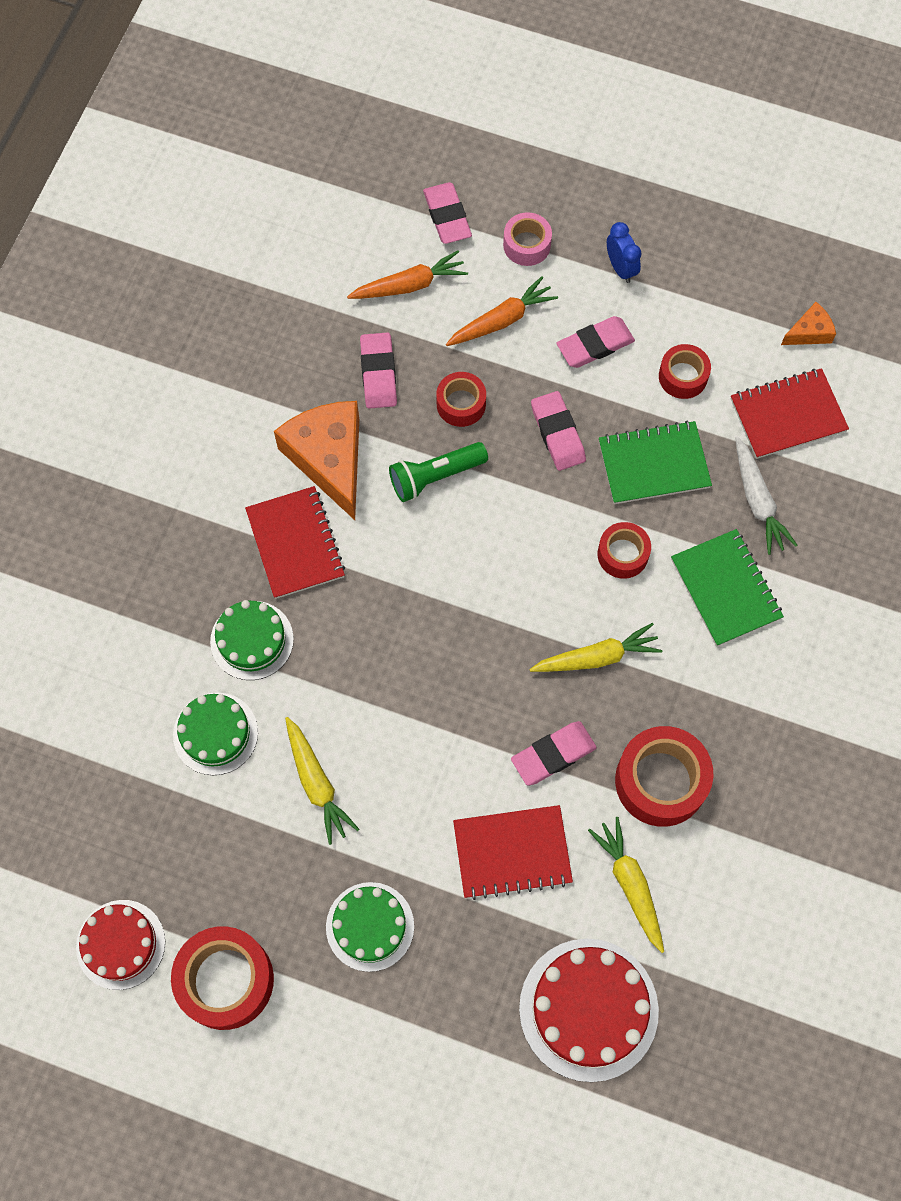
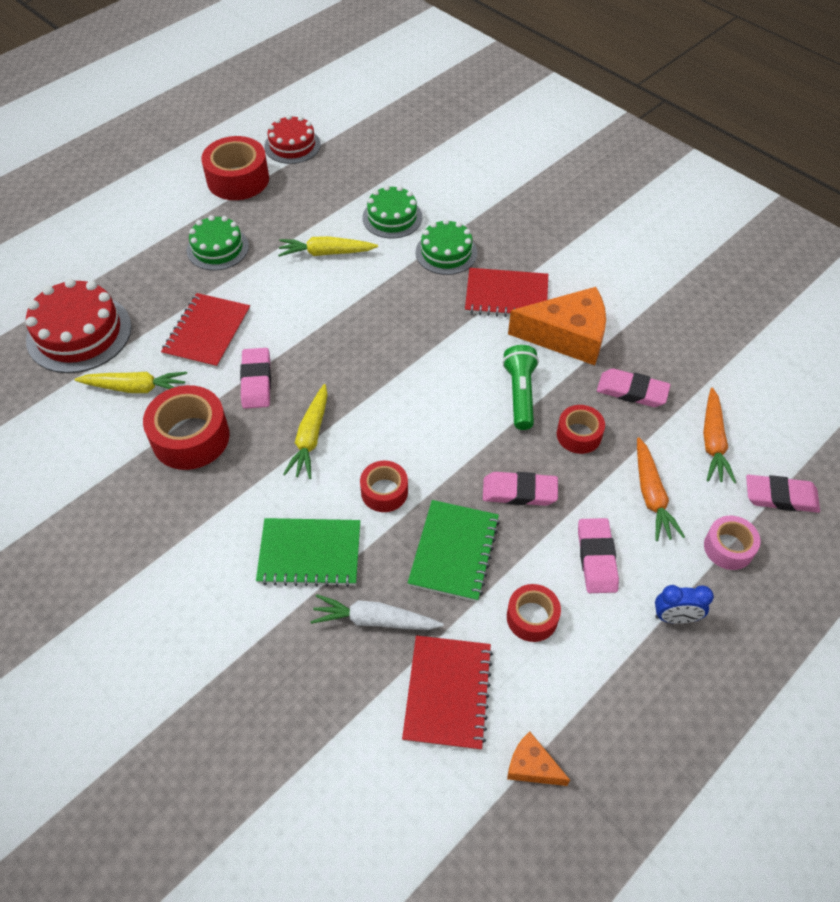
camera: 115 degrees right, 15 degrees down
orange cheese [781,302,836,345] -> orange cheese turned 120 degrees clockwise [507,732,570,786]

